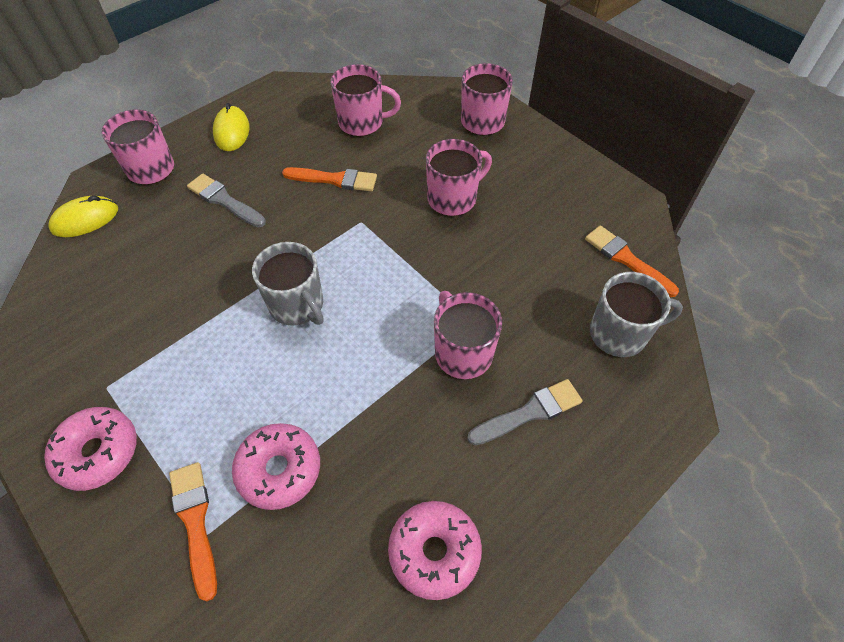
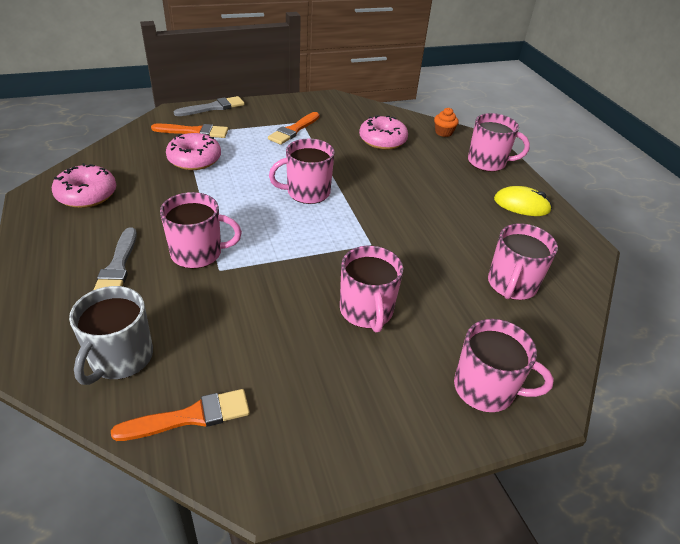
camera: 110 degrees right, 15 degrees down
pink donut [44,407,137,491] -> pink donut moved to [359,116,408,150]
yellow mouse [49,196,118,237] -> orange cupcake [434,108,459,137]
grey brush [187,173,266,228] -> grey brush moved to [174,96,245,116]
grey mug [252,242,323,325] -> pink mug [269,139,335,204]
orange brush [282,167,377,191] -> orange brush moved to [268,112,319,145]

